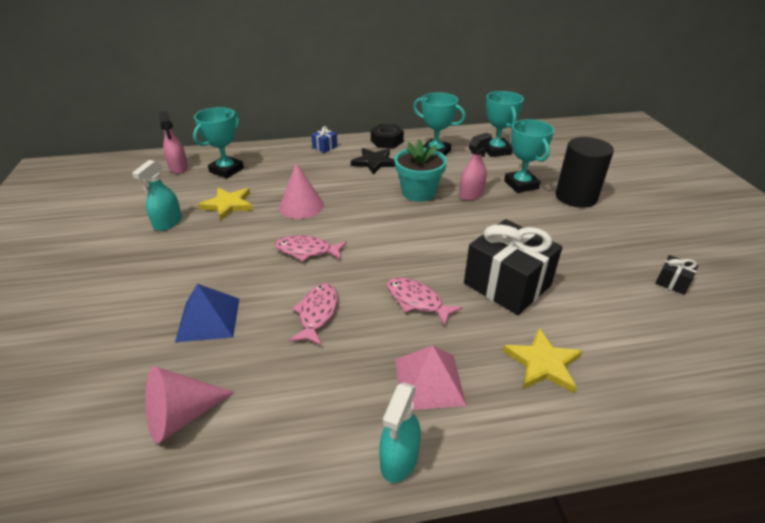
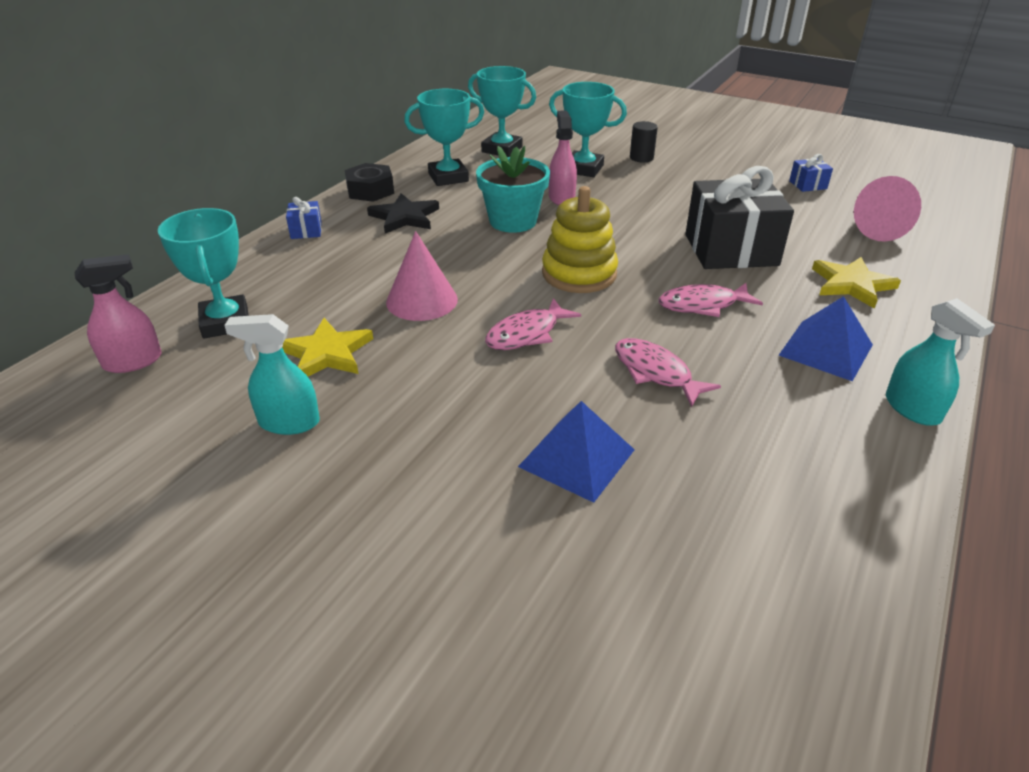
camera: 50 degrees left, 0 degrees up
turquoise spray bottle [132,160,182,231] -> turquoise spray bottle turned 120 degrees clockwise [224,314,320,435]
pink cone [145,366,234,444] -> pink cone moved to [854,176,921,242]
pink spray bottle [159,111,188,174] -> pink spray bottle turned 45 degrees counterclockwise [74,254,162,373]
pink pyramid [395,345,466,410] -> blue pyramid [779,296,873,381]
black cylinder [556,137,614,208] -> black cylinder [630,121,658,162], size x0.49
black gift [655,255,698,295] -> blue gift [789,154,833,192]
none -> yellow stacking toy [542,186,618,293]

